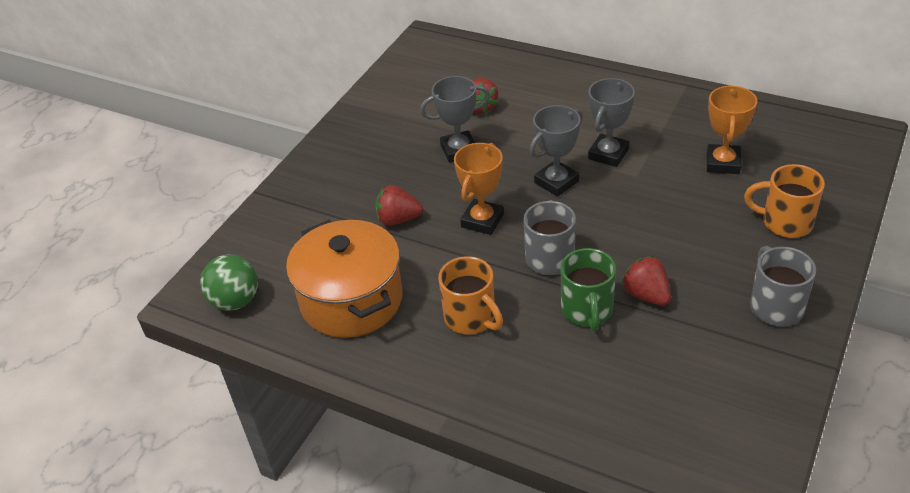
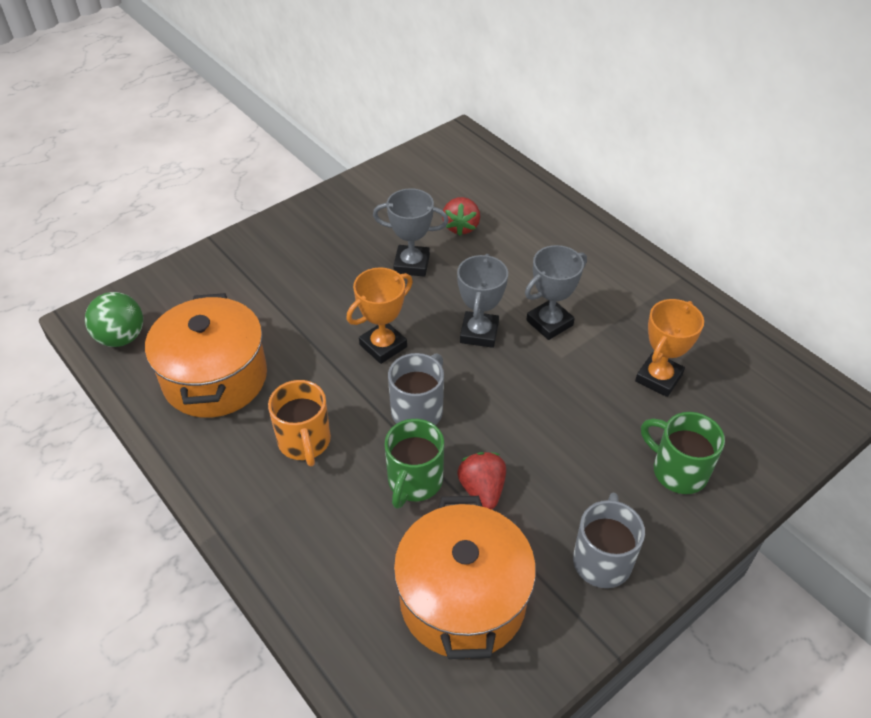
camera: 20 degrees right, 5 degrees up
red strawberry [375,185,423,226] -> none
grey trophy [530,105,583,197] -> grey trophy turned 60 degrees counterclockwise [457,254,508,348]
orange mug [744,164,825,238] -> green mug [641,412,725,494]
none -> orange pot [393,496,536,659]

